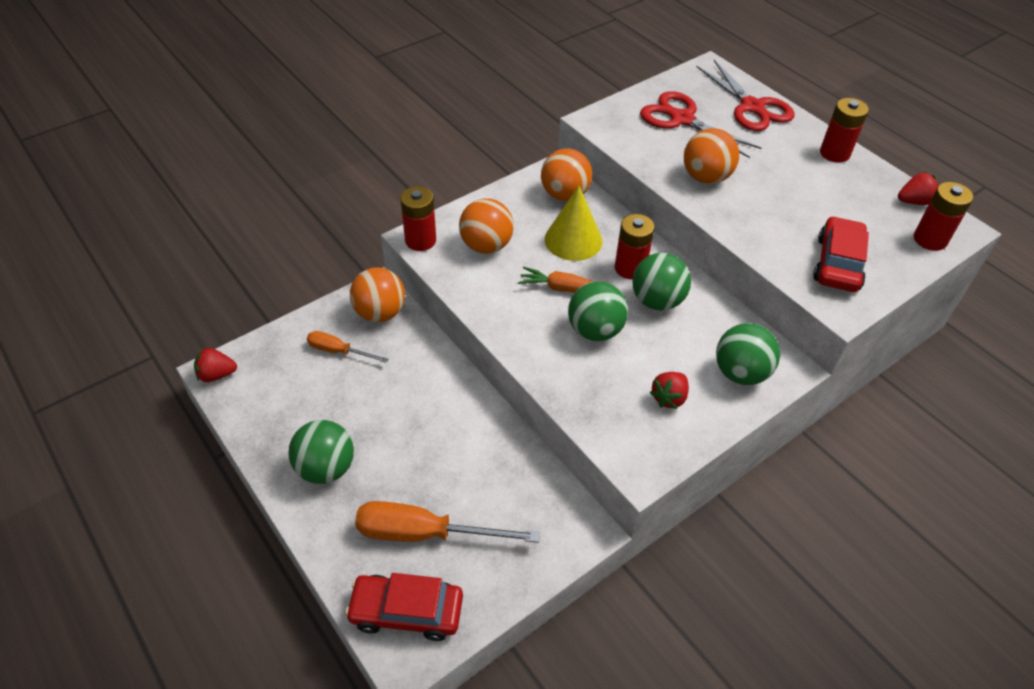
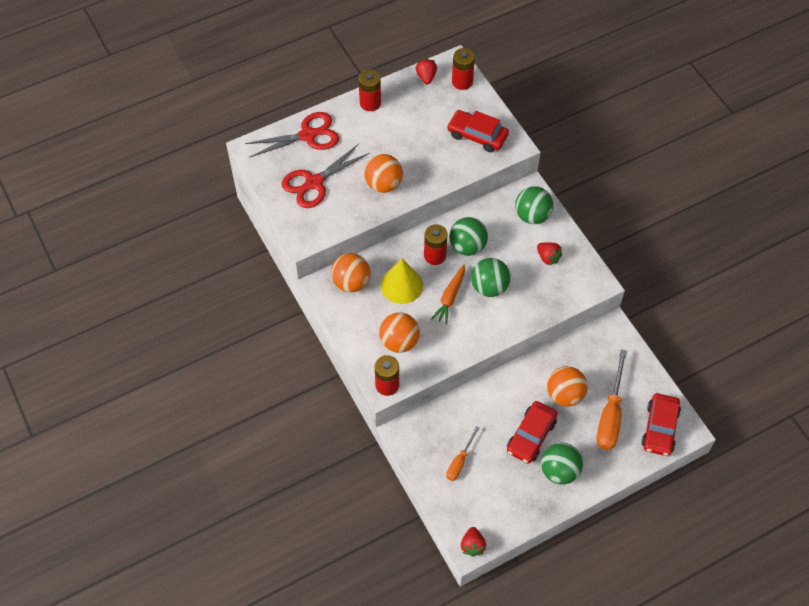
camera: 80 degrees left, 10 degrees up
orange ball [350,267,405,322] -> orange ball moved to [547,366,588,407]
none -> red car [507,401,558,464]

